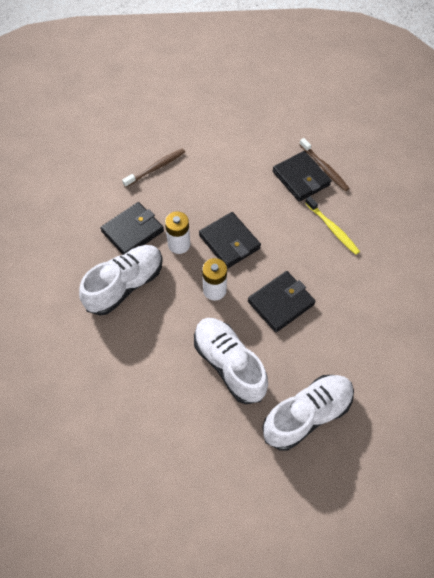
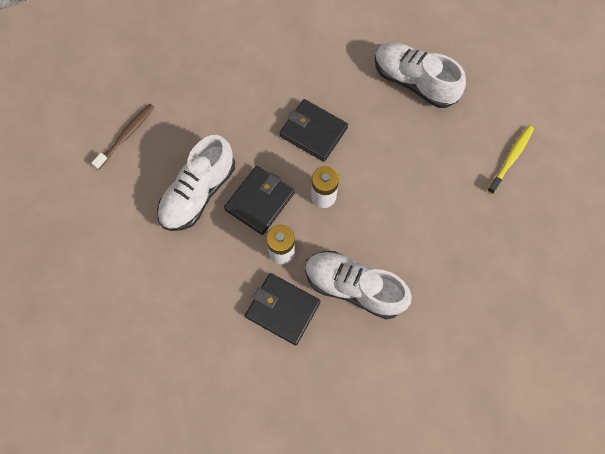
camera: 110 degrees left, 10 degrees up
brown toothbrush [122,148,185,187] -> none
white shoe [194,318,268,404] -> white shoe moved to [157,135,235,231]
black wallet [273,151,331,202] -> none
yellow toothbrush [305,196,360,255] -> yellow toothbrush moved to [487,125,534,194]

